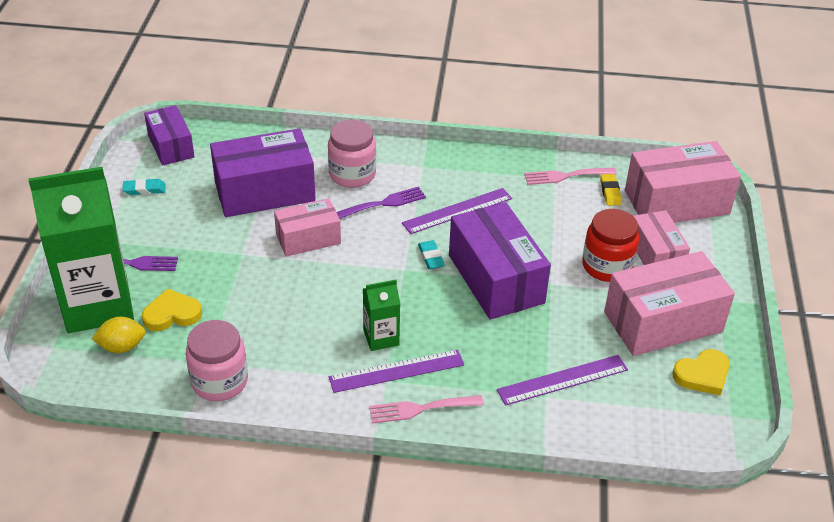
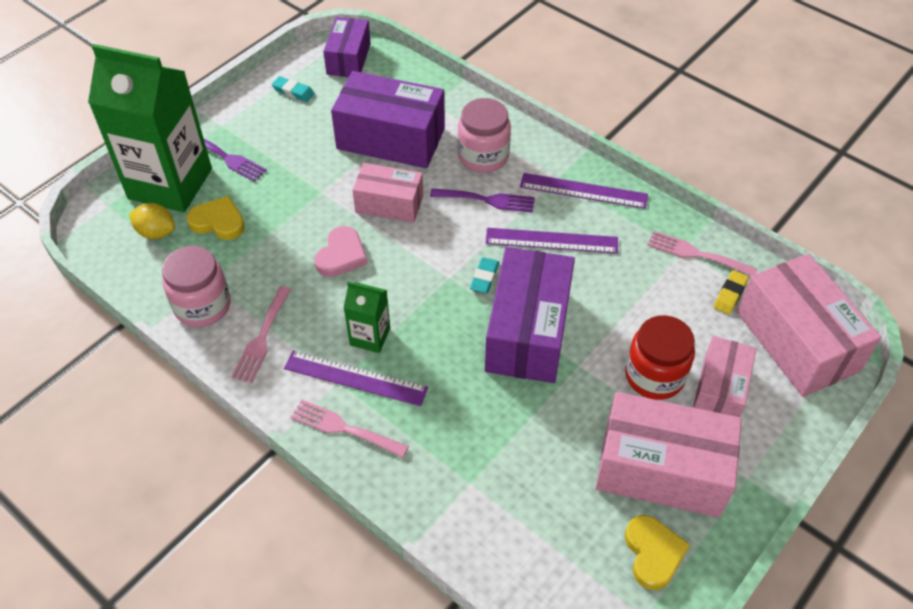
camera: 35 degrees right, 10 degrees up
purple ruler [497,355,628,406] -> purple ruler moved to [520,173,648,209]
pink box [625,141,741,223] -> pink box turned 45 degrees clockwise [737,253,882,397]
yellow heart [673,349,730,396] -> yellow heart turned 105 degrees counterclockwise [625,515,690,590]
none -> pink fork [231,286,291,383]
none -> pink heart [314,226,368,277]

